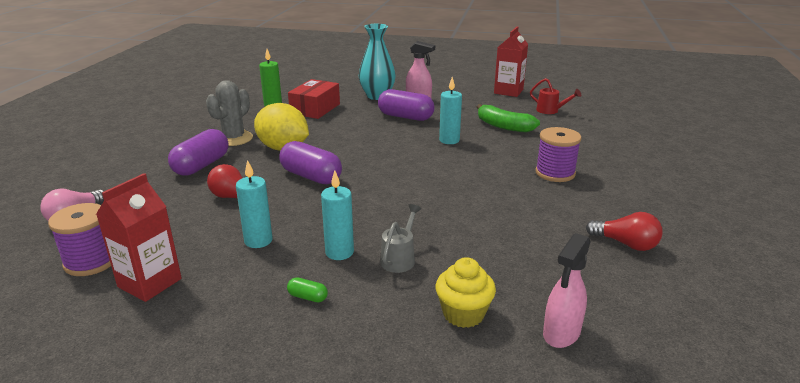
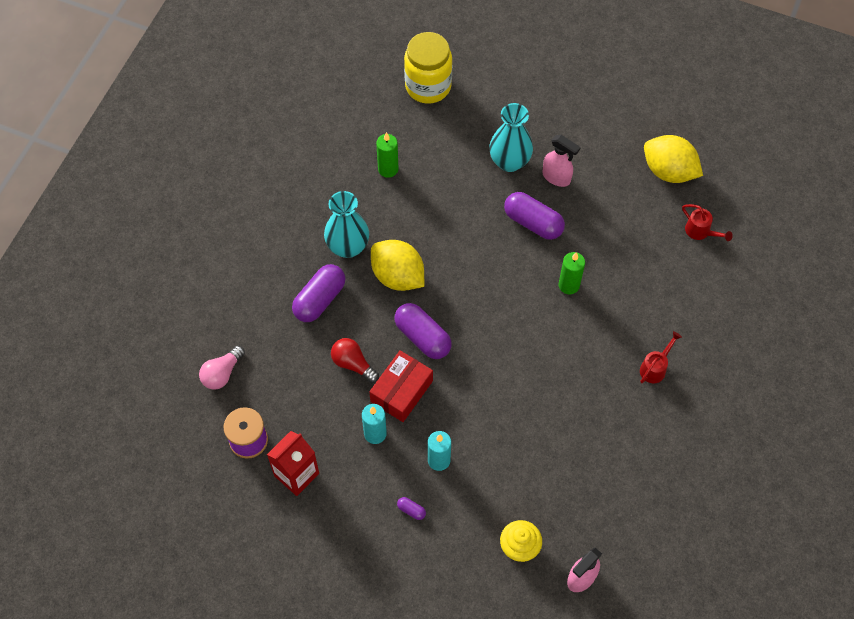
camera: 10 degrees right, 35 degrees up
grey cactus [206,80,253,146] -> turquoise vase [324,191,369,258]
green capsule [287,277,328,303] -> purple capsule [397,497,426,520]
red box [288,79,340,119] -> red box moved to [369,350,433,422]
grey watering can [380,204,421,273] -> none
turquoise candle [439,77,462,144] -> green candle [558,252,585,294]
green banana [477,104,540,132] -> none
red carton [494,26,528,97] -> yellow lemon [644,135,703,183]
purple spool [535,127,581,182] -> red watering can [640,331,682,384]
red light bulb [586,212,663,251] -> none
none -> yellow jar [404,32,452,104]

